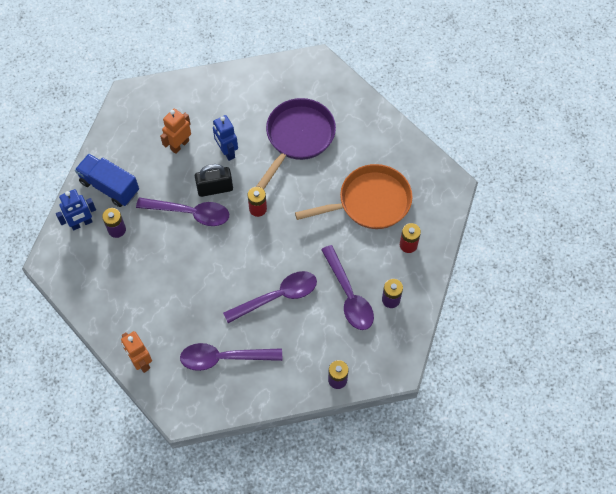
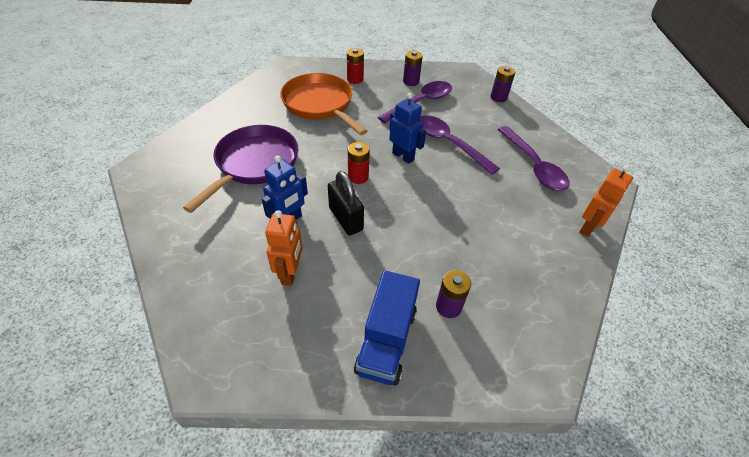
camera: 110 degrees left, 15 degrees down
blue robot [56,189,96,231] -> blue robot moved to [389,93,426,164]
purple spoon [136,197,229,226] -> none
orange robot [160,108,191,154] -> orange robot turned 105 degrees counterclockwise [265,210,303,286]
purple pan [256,98,336,189] -> purple pan turned 105 degrees clockwise [183,125,298,213]

